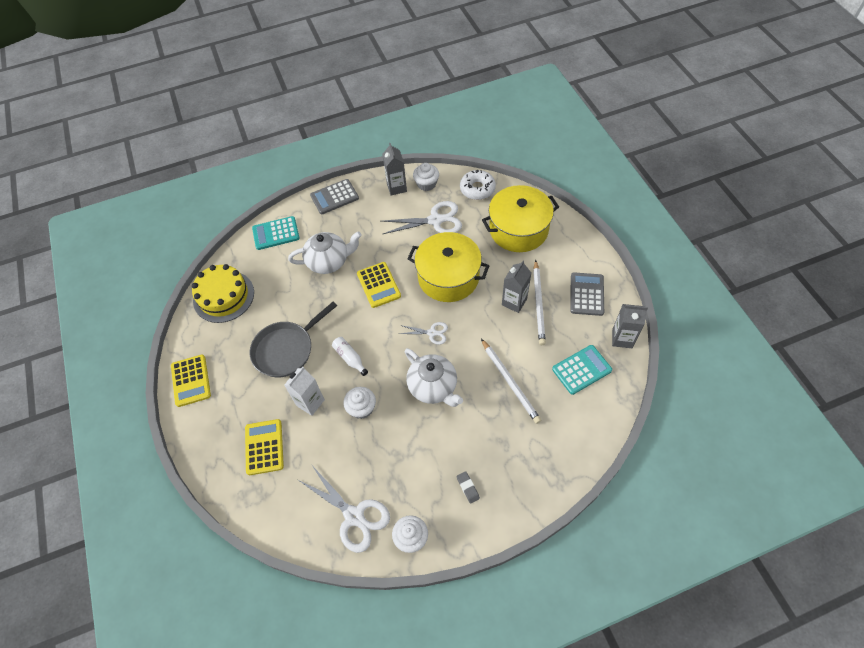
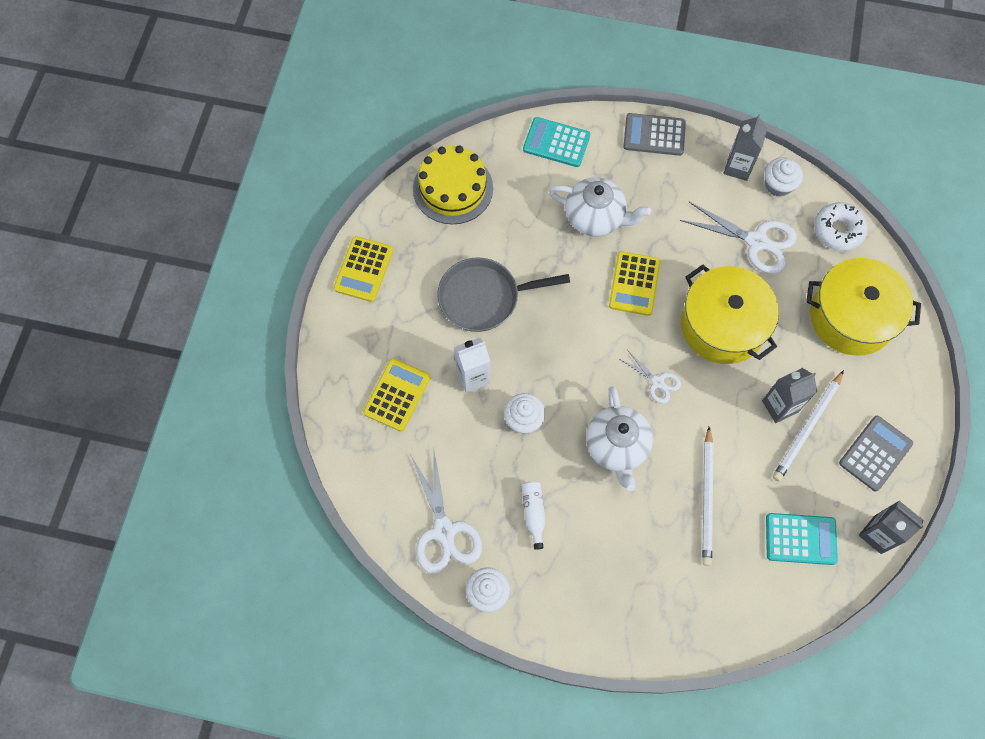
camera: 30 degrees right, 10 degrees up
white bottle [332,337,368,376] -> white bottle moved to [521,481,546,550]
grey eraser [457,471,480,504] -> none

